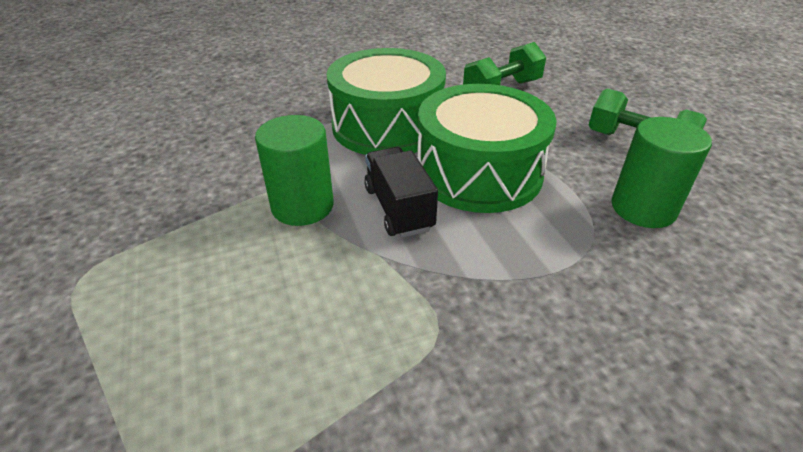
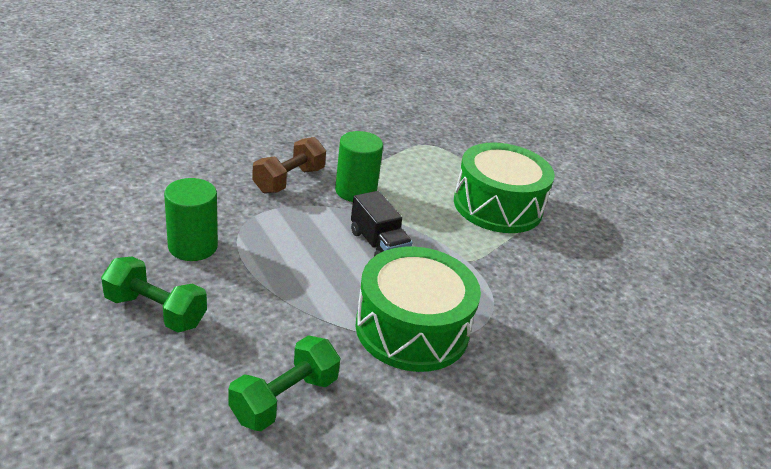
camera: 165 degrees right, 5 degrees down
green cylinder [255,115,334,226] -> green cylinder moved to [335,131,383,202]
green drum [417,84,557,213] -> green drum moved to [454,143,555,233]
none -> brown dumbbell [252,137,326,194]

